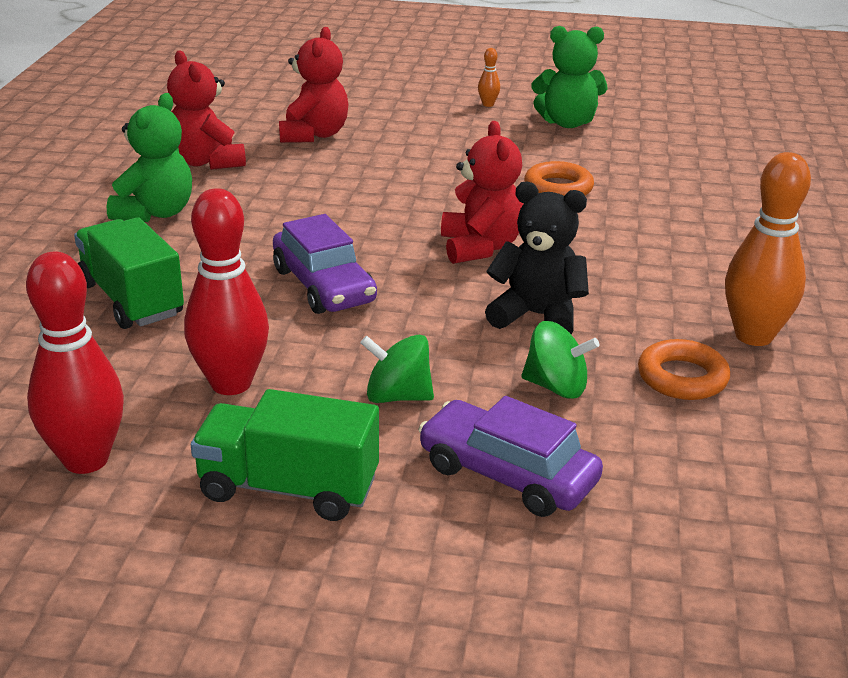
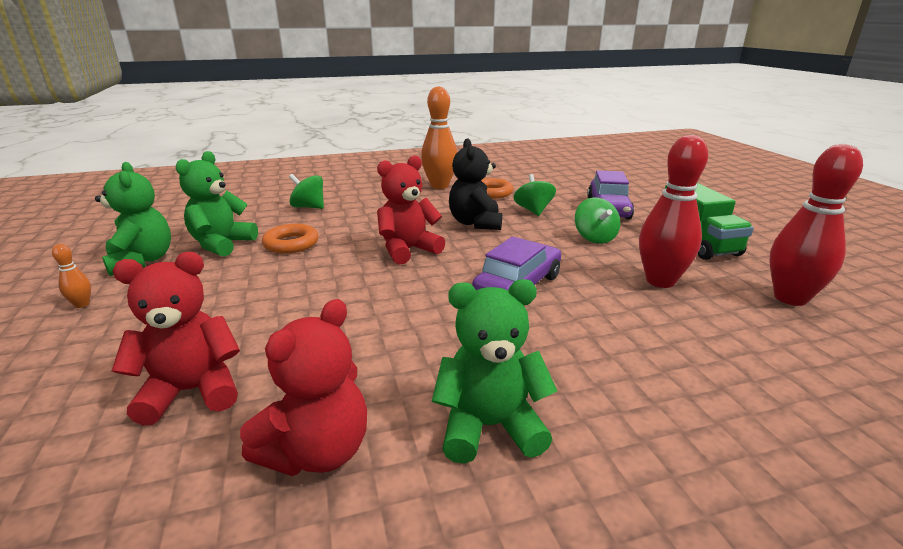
camera: 115 degrees left, 5 degrees down
green truck [74,217,184,329] -> none
none -> green teddy bear [176,151,258,257]
none -> green spinning top [289,174,324,209]

